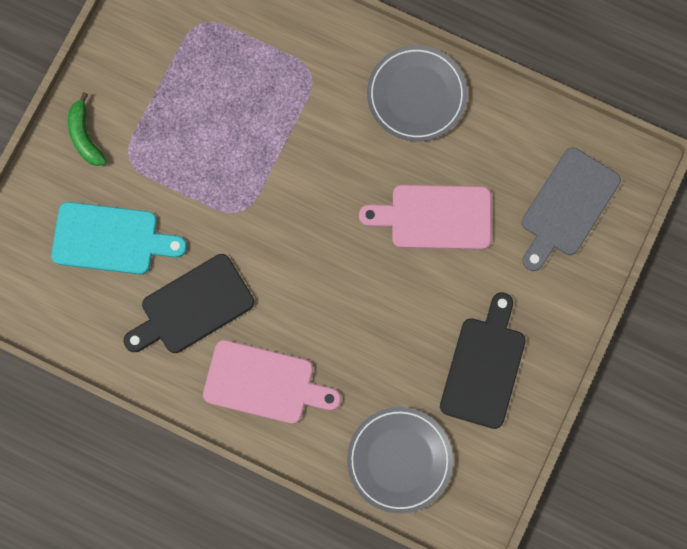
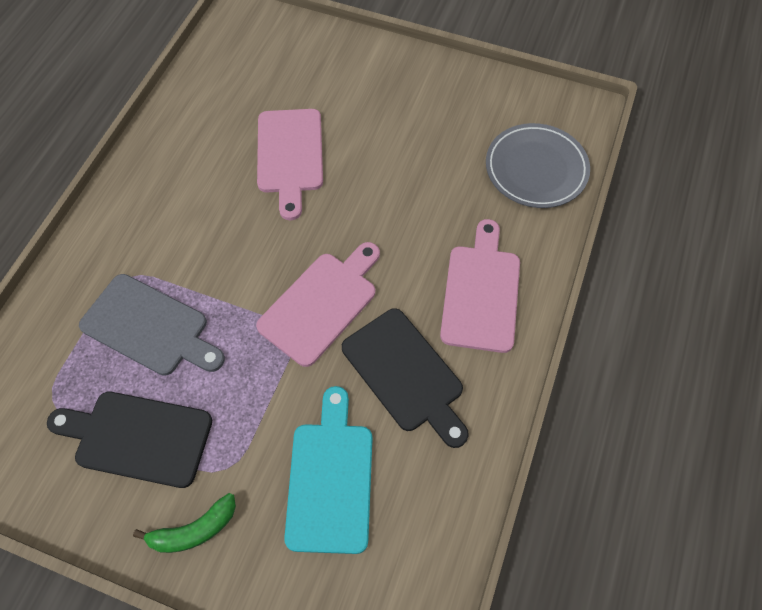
camera: 95 degrees left, 15 degrees down
grey plate [367,45,467,141] -> none
black cutting board [440,292,526,429] -> black cutting board moved to [47,392,212,488]
grey cutting board [522,147,621,271] -> grey cutting board moved to [79,274,225,376]
none -> pink cutting board [256,242,380,367]

